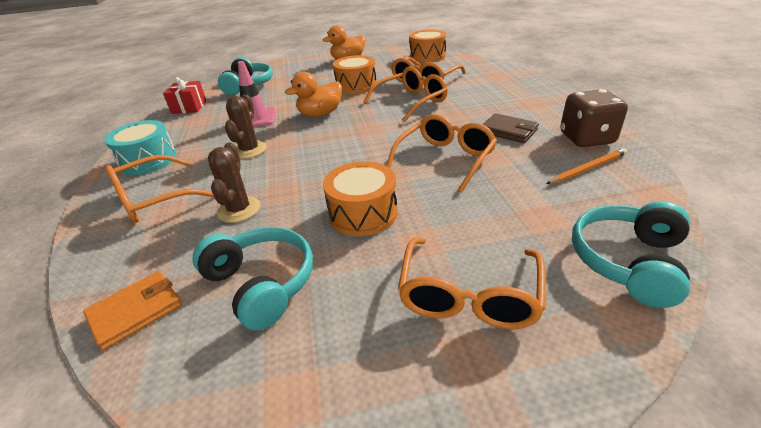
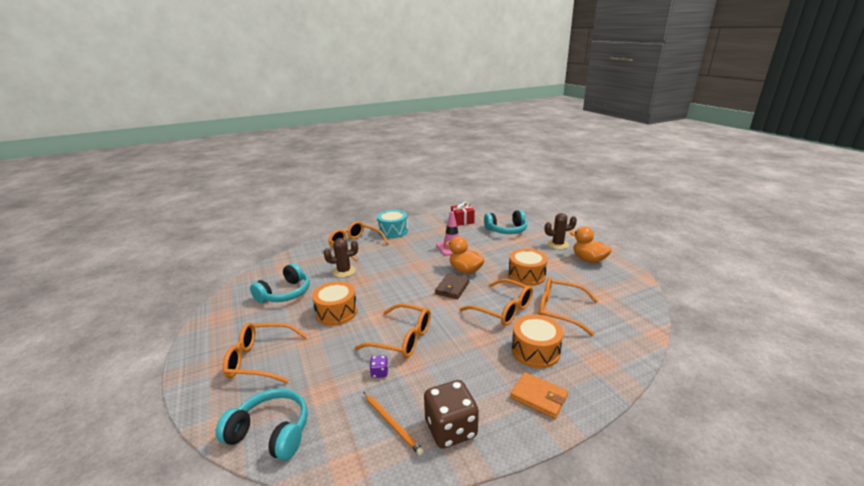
camera: 75 degrees right, 10 degrees down
orange wallet [83,271,182,350] -> orange wallet moved to [510,372,568,419]
brown cactus [225,94,267,159] -> brown cactus moved to [545,213,577,249]
orange drum [409,30,446,62] -> orange drum moved to [512,314,563,368]
brown wallet [482,113,539,143] -> brown wallet moved to [435,273,470,299]
none -> purple dice [369,355,388,378]

